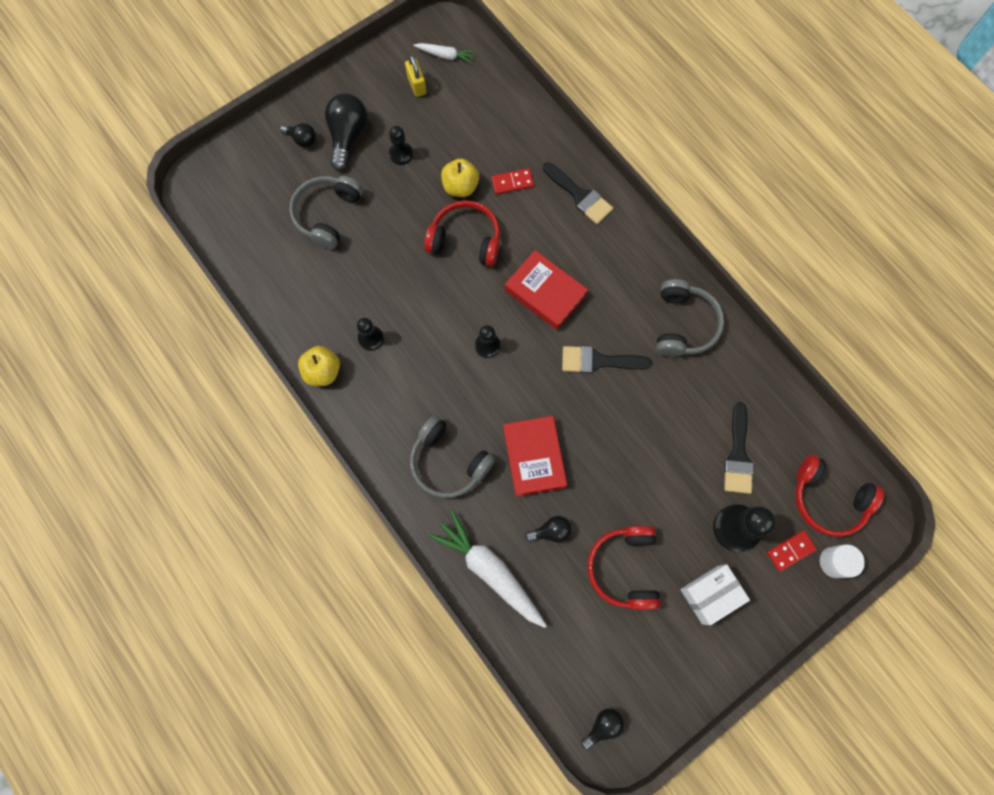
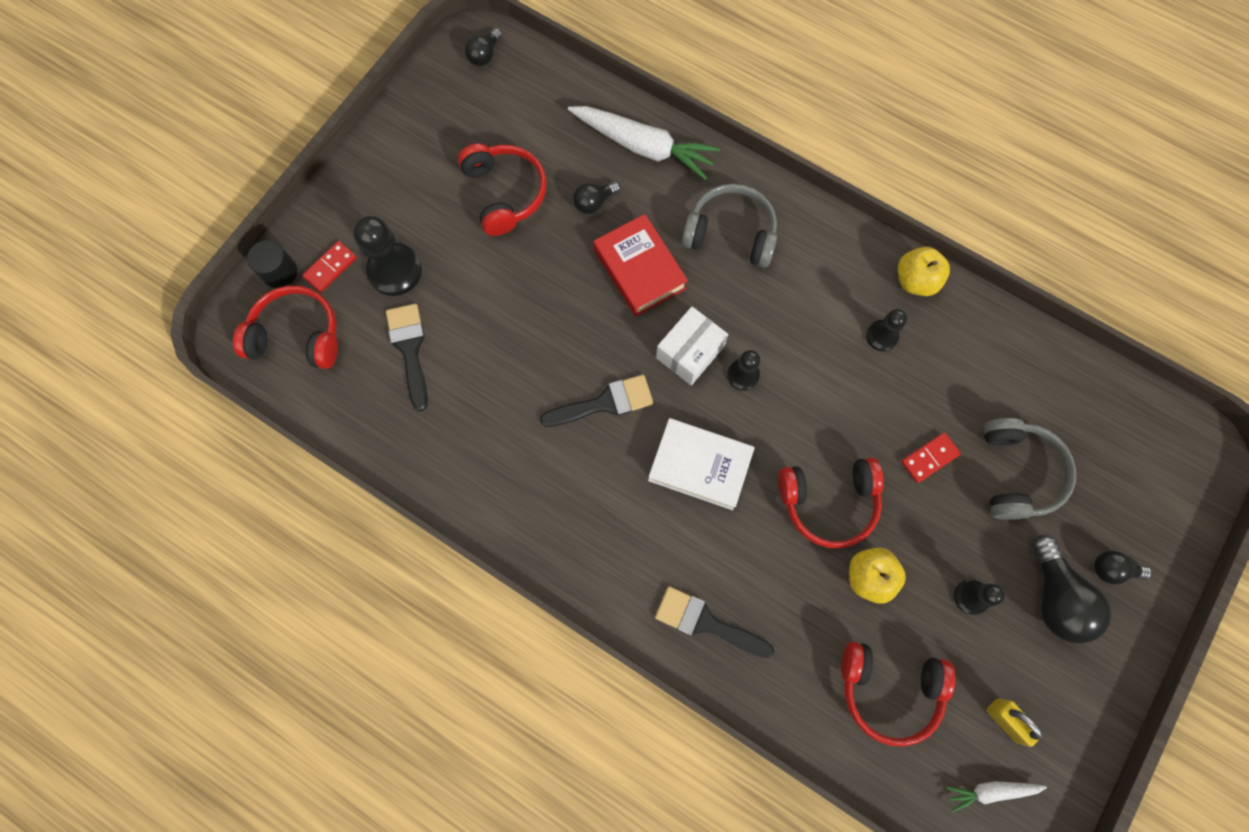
camera: 160 degrees right, 0 degrees up
red domino [492,168,534,195] -> red domino moved to [901,432,961,483]
red book [505,250,588,330] -> white book [648,418,755,510]
grey headphones [656,279,724,357] -> none
white box [680,564,750,625] -> white box moved to [656,307,728,385]
white cylinder [820,544,865,578] -> black cylinder [247,240,297,288]
none -> red headphones [841,641,956,746]

